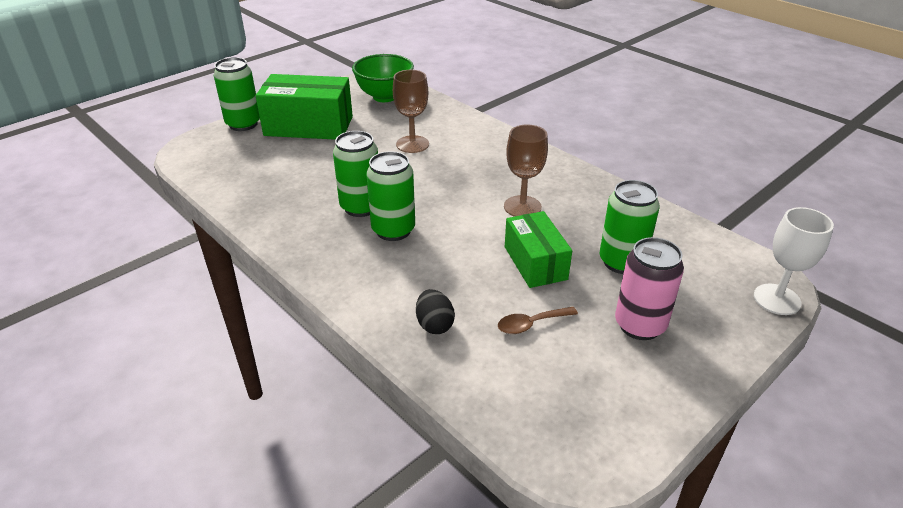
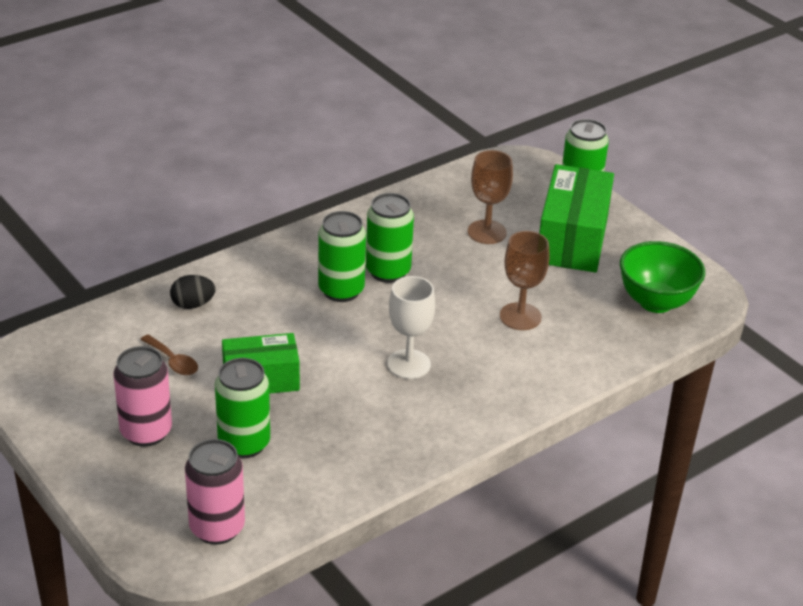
camera: 95 degrees right, 0 degrees up
brown spoon [498,307,578,334] -> brown spoon turned 150 degrees clockwise [140,334,198,375]
brown goblet [504,125,548,217] -> brown goblet moved to [468,150,513,244]
white goblet [754,207,834,315] -> white goblet moved to [387,276,435,379]
none -> pink can [185,439,245,545]

